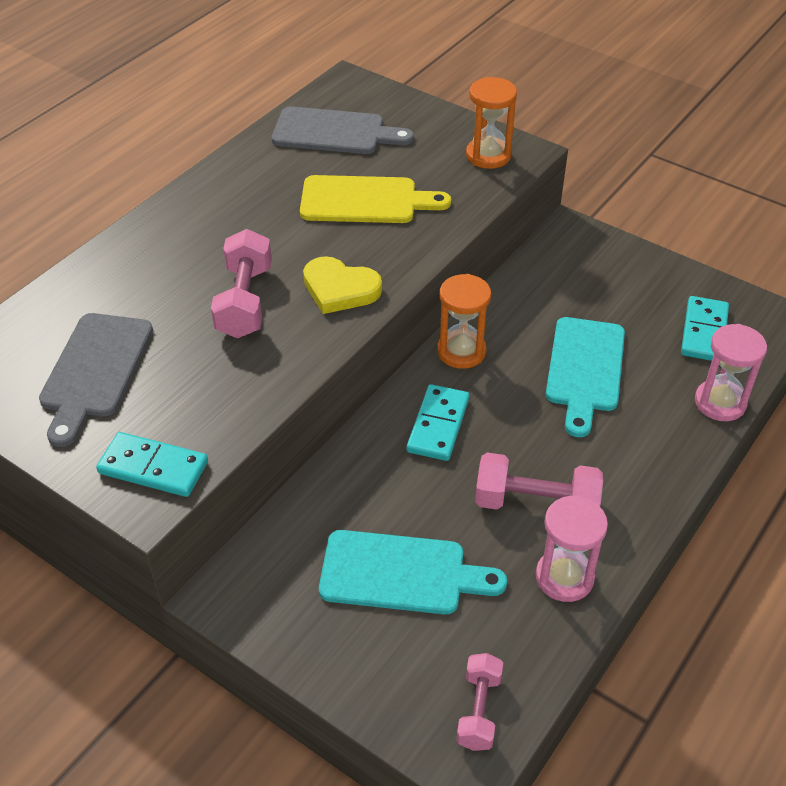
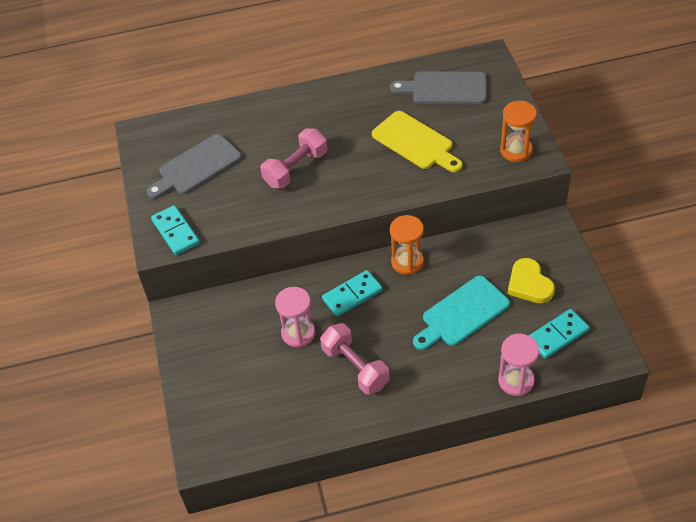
camera: 45 degrees right, 5 degrees up
grey cutting board [272,106,414,154] -> grey cutting board turned 135 degrees clockwise [390,71,487,104]
yellow heart [303,256,382,314] -> yellow heart moved to [508,258,555,303]
turquoise cutting board [319,530,507,614] -> none
pink dumbbell [456,653,503,751] -> none
pink hourglass [536,495,608,602] -> pink hourglass moved to [275,287,315,347]

